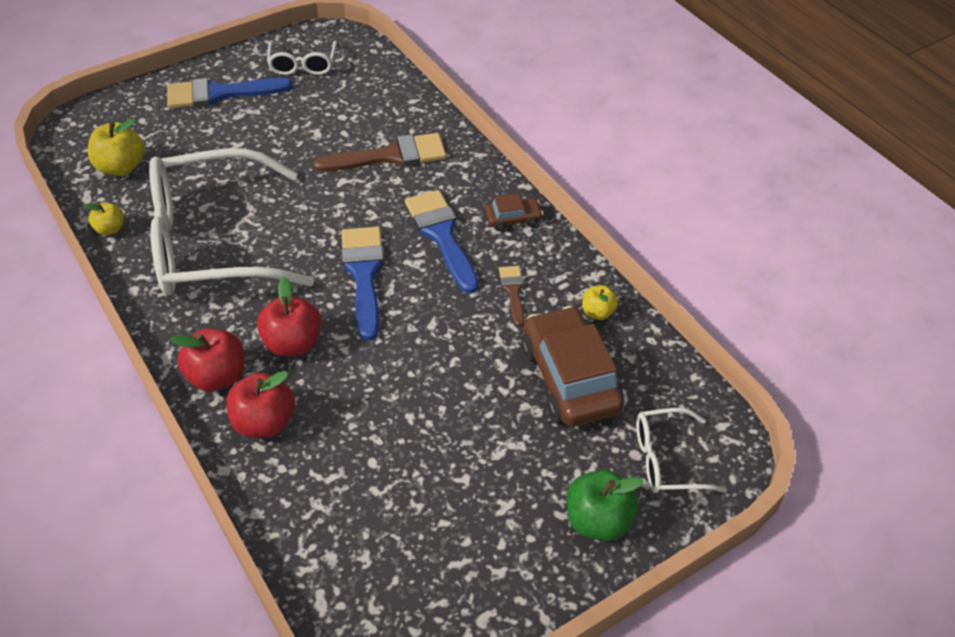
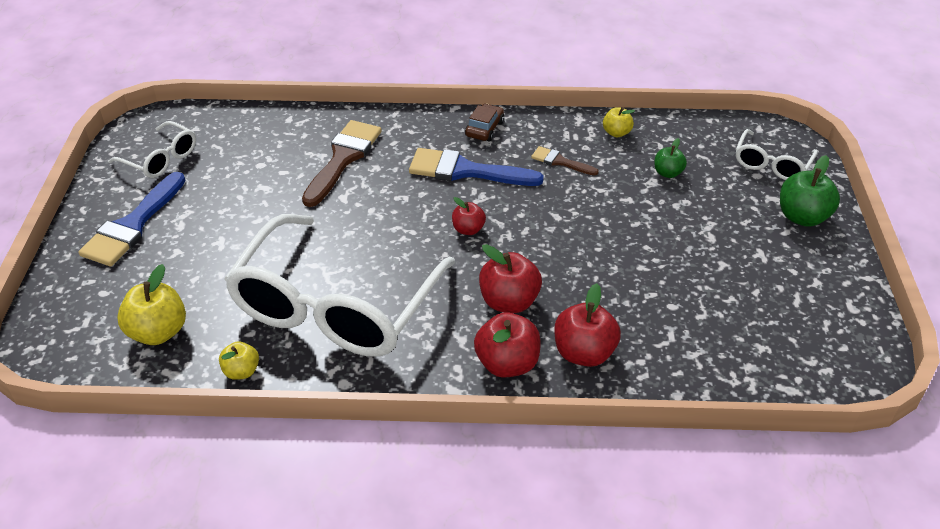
camera: 55 degrees left, 5 degrees down
blue brush [342,226,384,341] -> red apple [452,197,486,235]
brown car [521,306,624,427] -> green apple [654,138,687,178]

